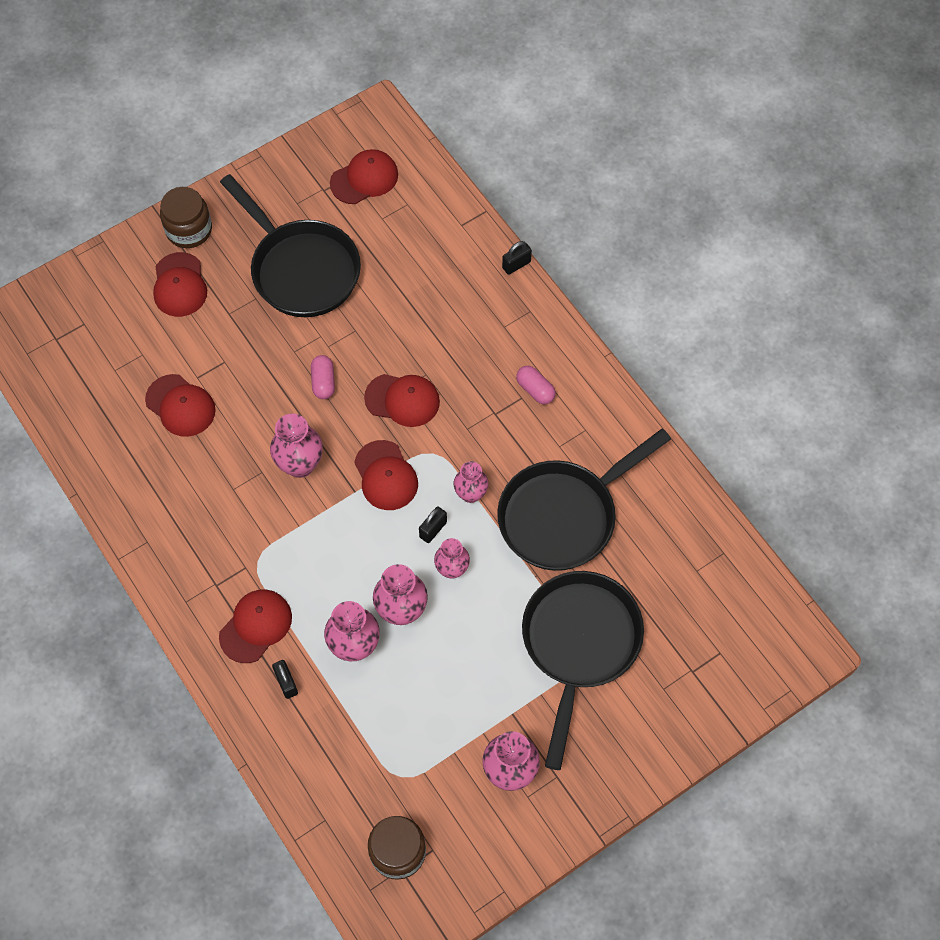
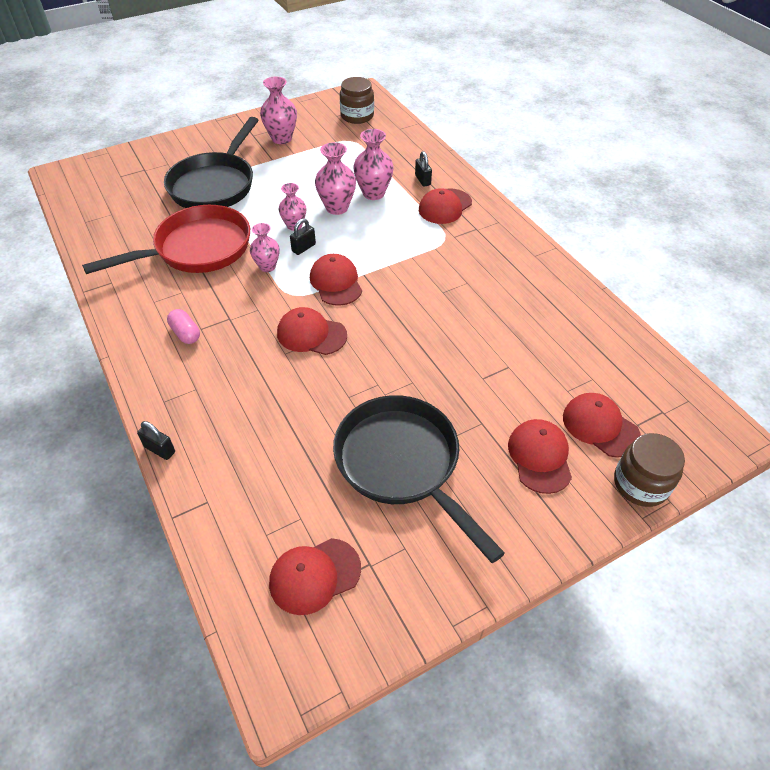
camera: 175 degrees left, 15 degrees down
red cap [145,374,216,437] -> red cap moved to [563,393,641,458]
brown jar [160,187,212,248] -> brown jar moved to [614,433,685,507]
pink vase [270,413,323,478] -> none
pink capsule [311,355,335,399] -> none
black pan [497,429,671,571] -> red pan [82,205,250,274]
black padlock [502,241,532,275] -> black padlock turned 60 degrees clockwise [137,421,175,460]

